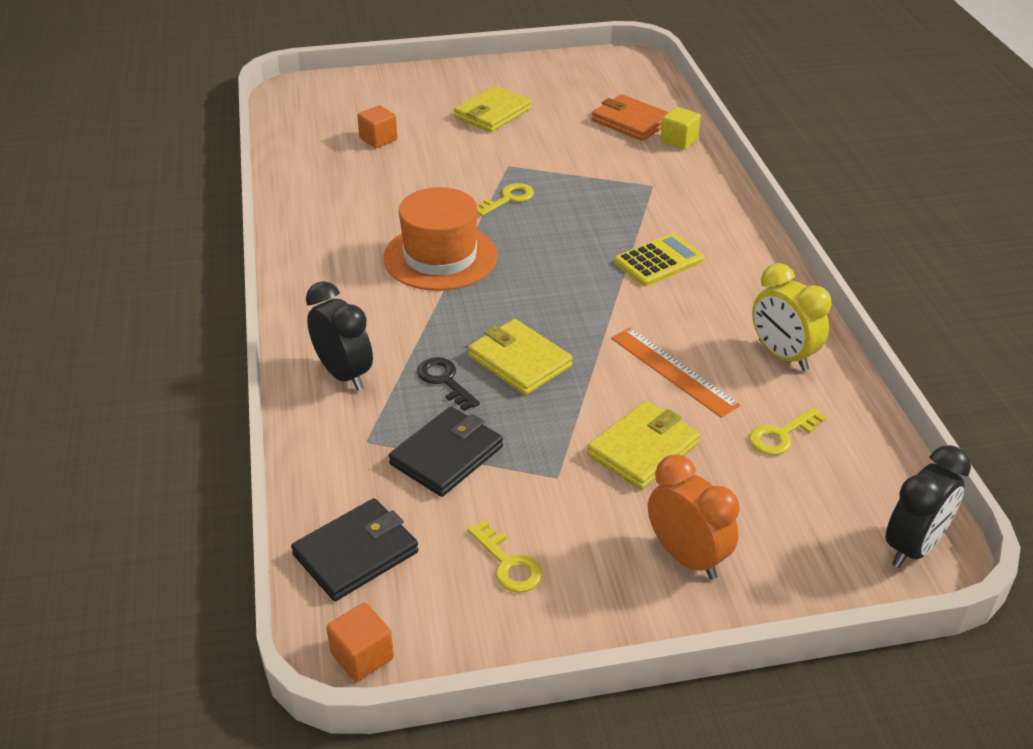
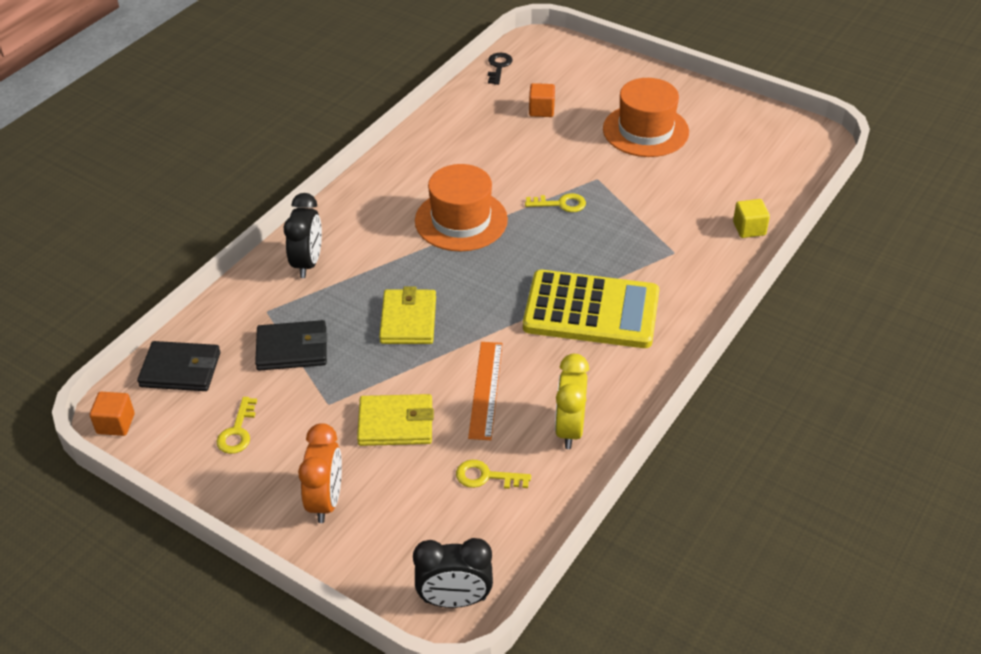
camera: 45 degrees right, 5 degrees up
black key [417,357,480,411] -> black key moved to [488,53,513,85]
yellow wallet [454,86,531,132] -> orange hat [603,78,689,157]
orange wallet [591,94,669,141] -> none
yellow calculator [614,233,705,286] -> yellow calculator [523,270,659,348], size x1.85

